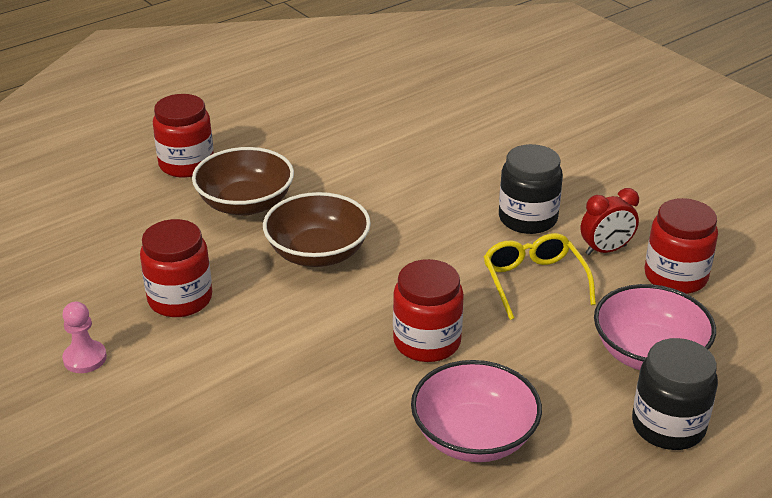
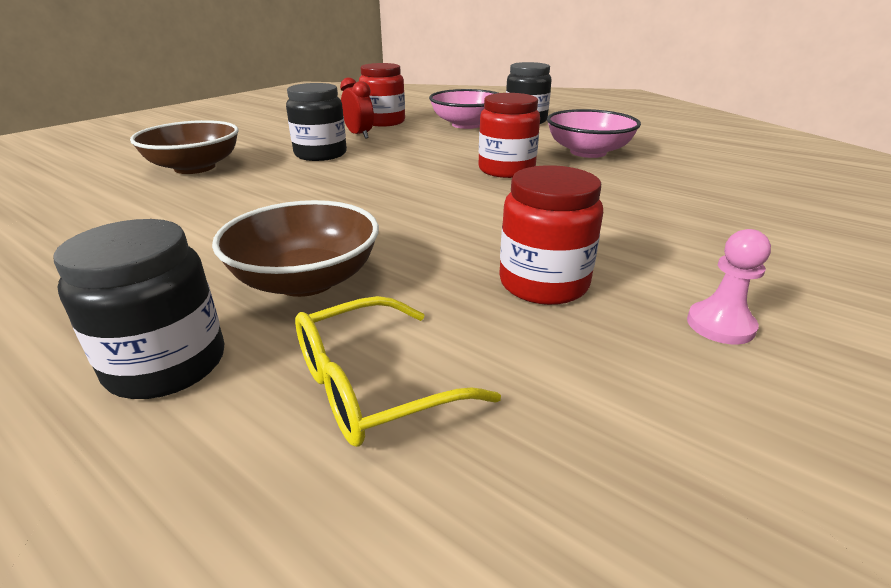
camera: 105 degrees left, 5 degrees down
red jar [153,94,214,178] -> black jar [53,219,224,399]
brown bowl [263,192,371,267] -> brown bowl moved to [130,120,239,174]
yellow glasses [484,233,596,320] -> yellow glasses moved to [295,296,501,447]

